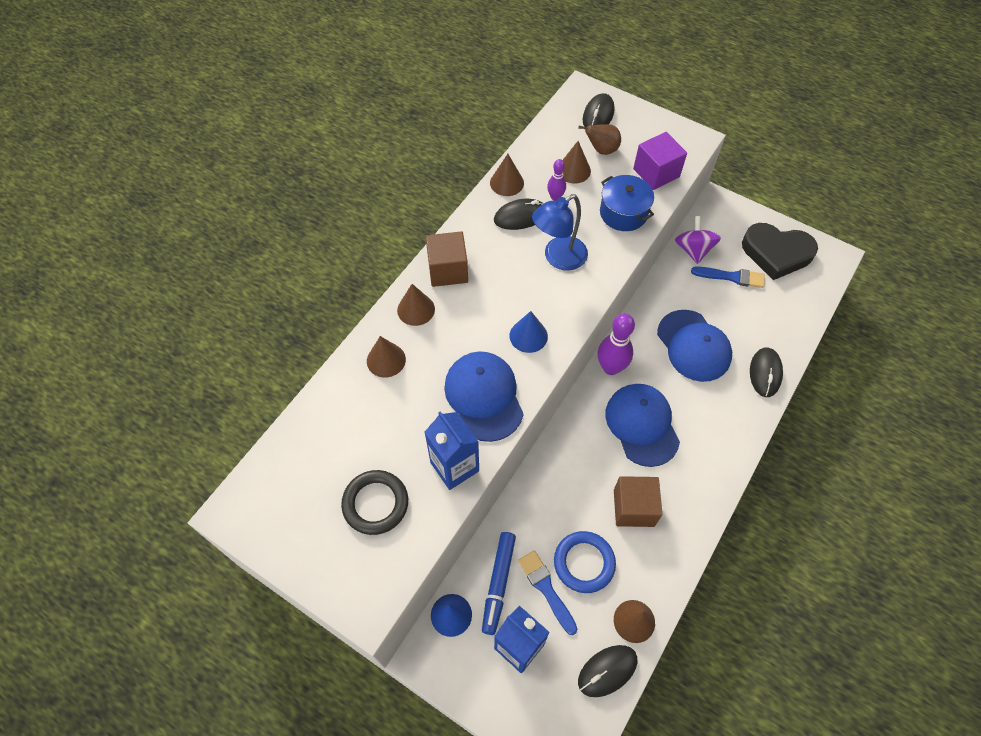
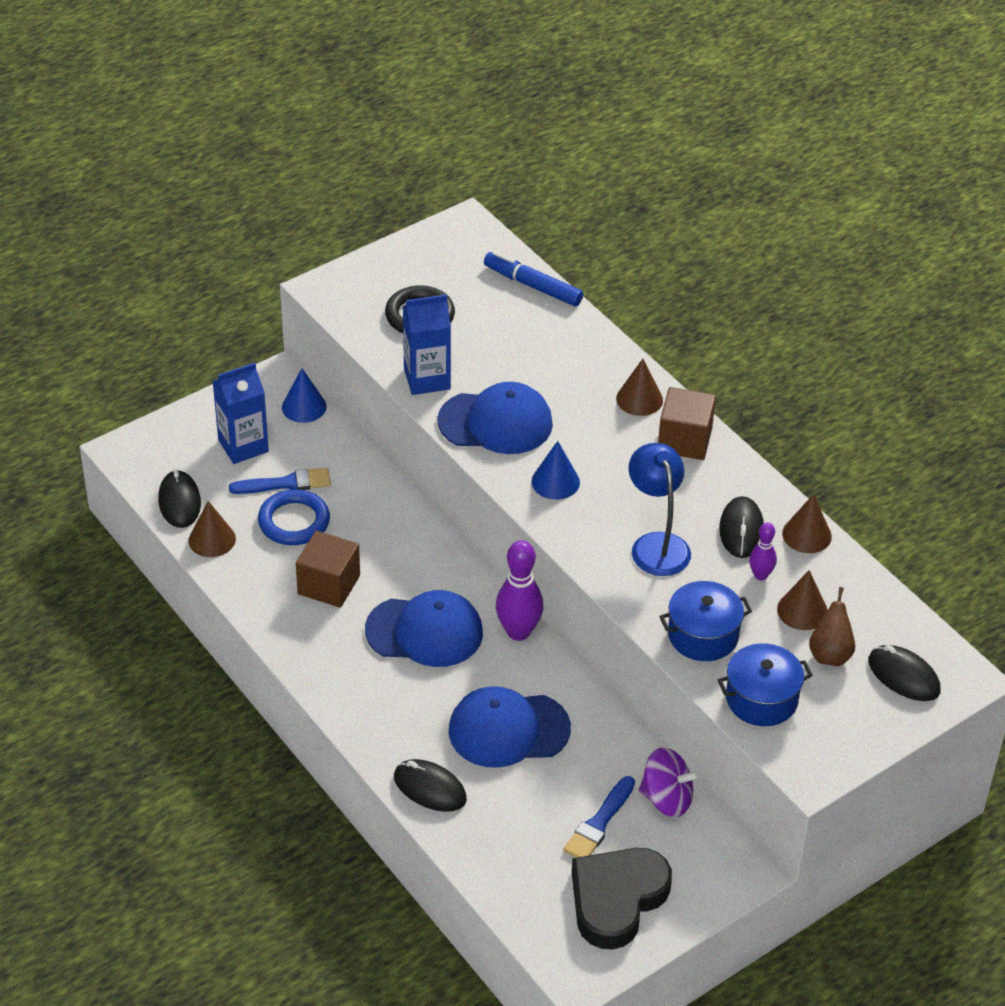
camera: 110 degrees right, 15 degrees down
brown cone [367,336,406,378] -> none
blue marker [482,532,516,635] -> blue marker moved to [484,251,583,306]
purple cube [633,132,687,190] -> blue pot [718,643,812,726]

